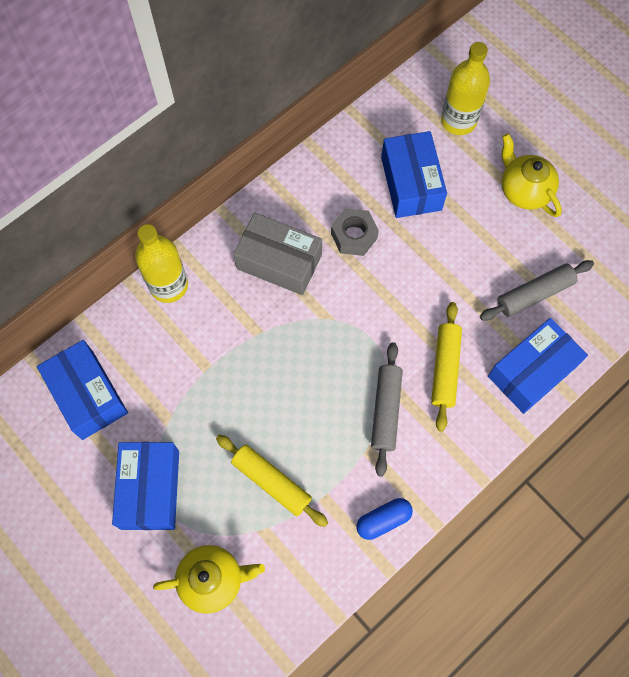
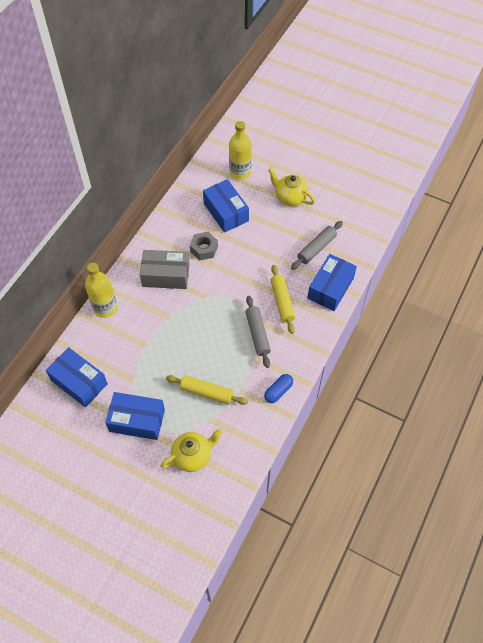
camera: 20 degrees left, 10 degrees down
blue box [112,442,179,530] -> blue box turned 60 degrees counterclockwise [105,392,165,440]

